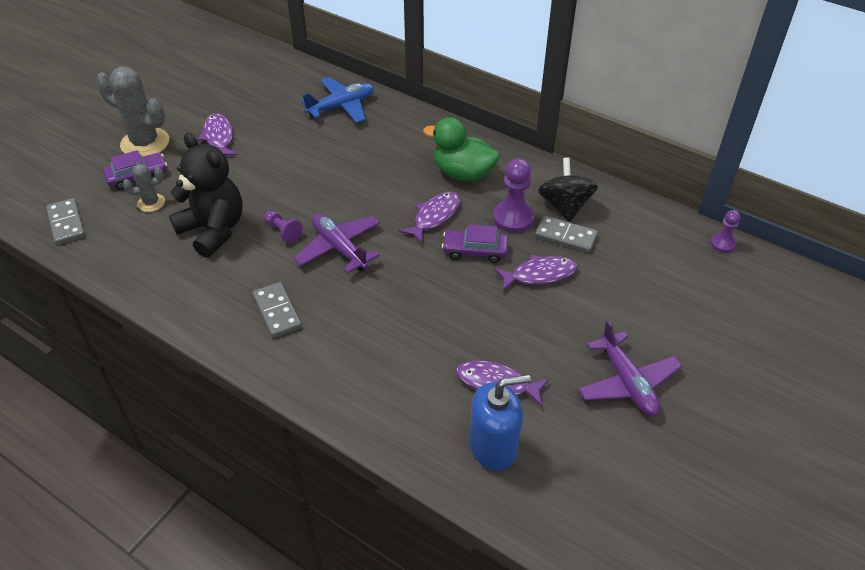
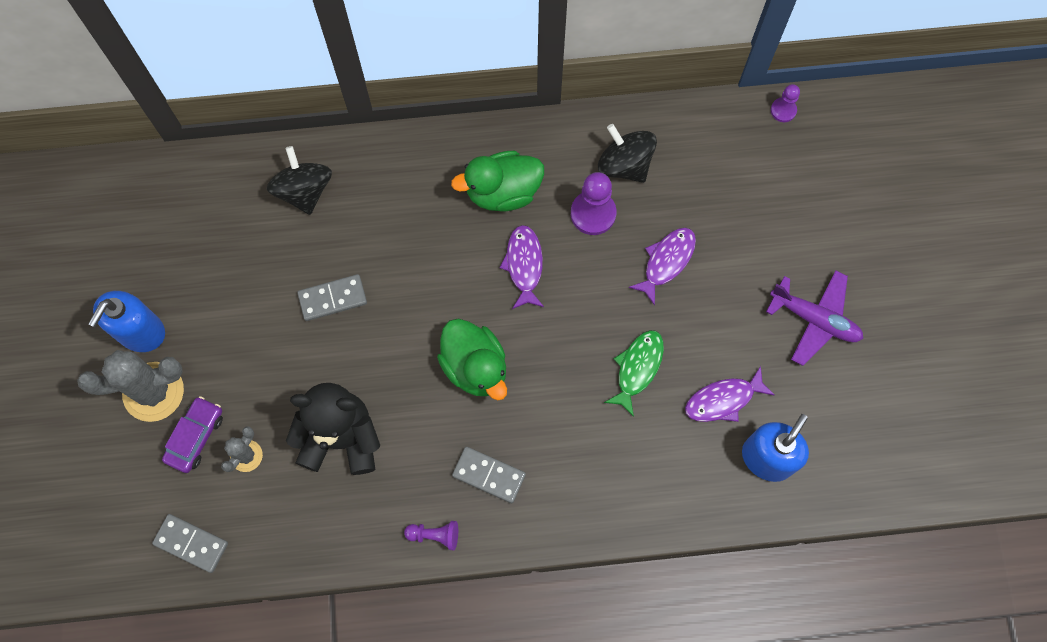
camera: 40 degrees left, 25 degrees up
purple fish [198,113,237,155] -> none
purple pawn [264,211,303,243] -> purple pawn moved to [404,521,458,550]
purple plane [294,214,380,274] -> green duck [437,319,507,400]
blue plane [301,77,374,123] -> black spinning top [267,146,332,215]
purple car [442,224,508,263] -> none
grey domino [535,216,598,253] -> grey domino moved to [297,274,367,321]
none -> blue soap dispenser [88,291,165,352]
none -> green fish [604,330,664,417]

